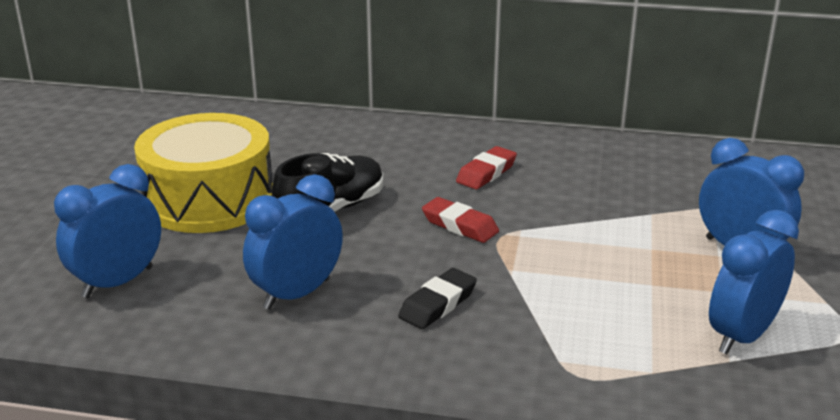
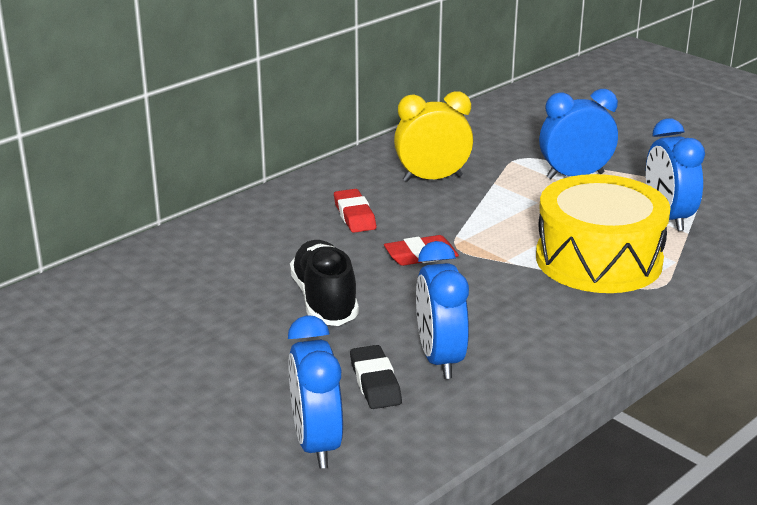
camera: 55 degrees left, 0 degrees up
yellow drum [134,113,273,233] -> yellow drum moved to [536,174,671,293]
black eraser [398,268,477,329] -> black eraser moved to [350,345,402,409]
none -> yellow clock [394,91,473,182]

